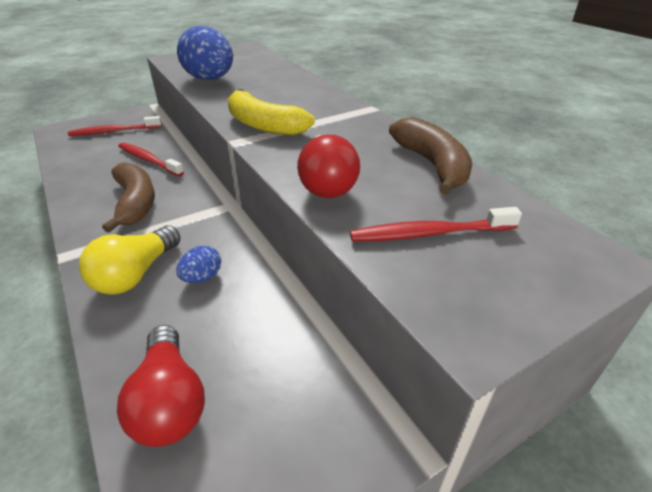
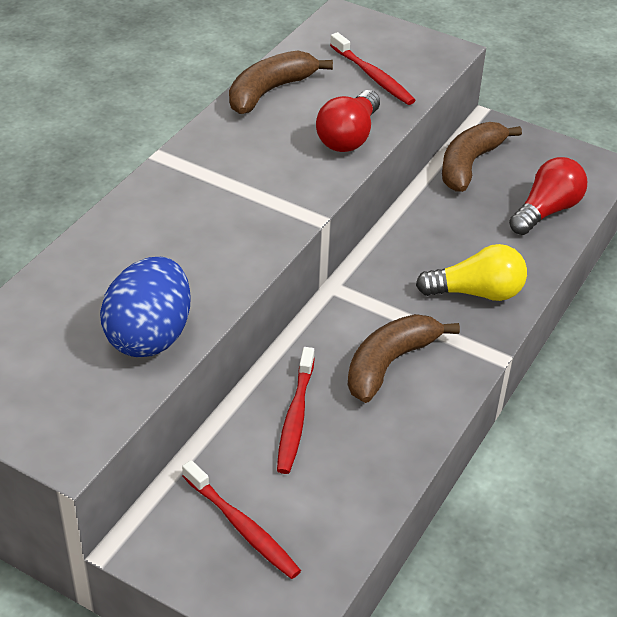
camera: 120 degrees left, 5 degrees up
blue egg [176,246,221,283] -> none
yellow banana [228,89,315,136] -> none
red light bulb [297,134,360,198] -> red light bulb turned 150 degrees clockwise [316,90,380,152]
none -> brown banana [442,122,522,192]

